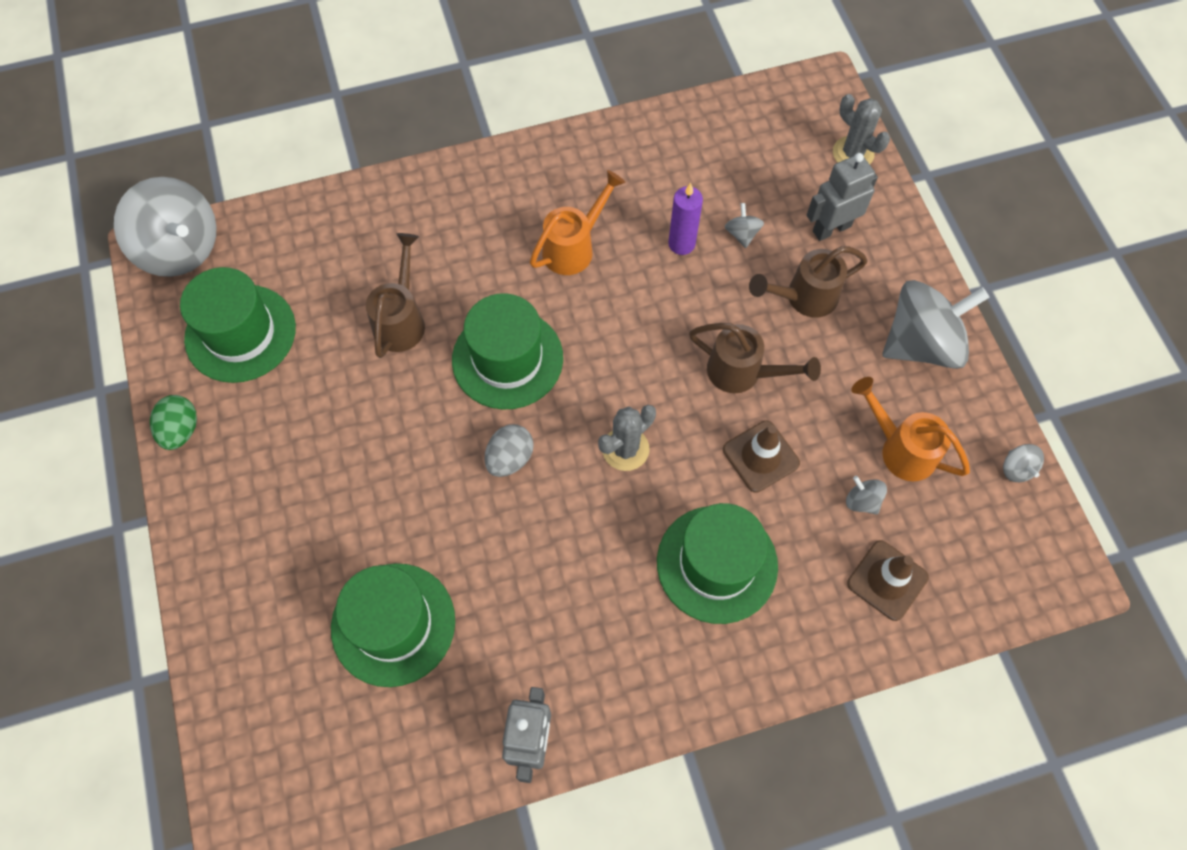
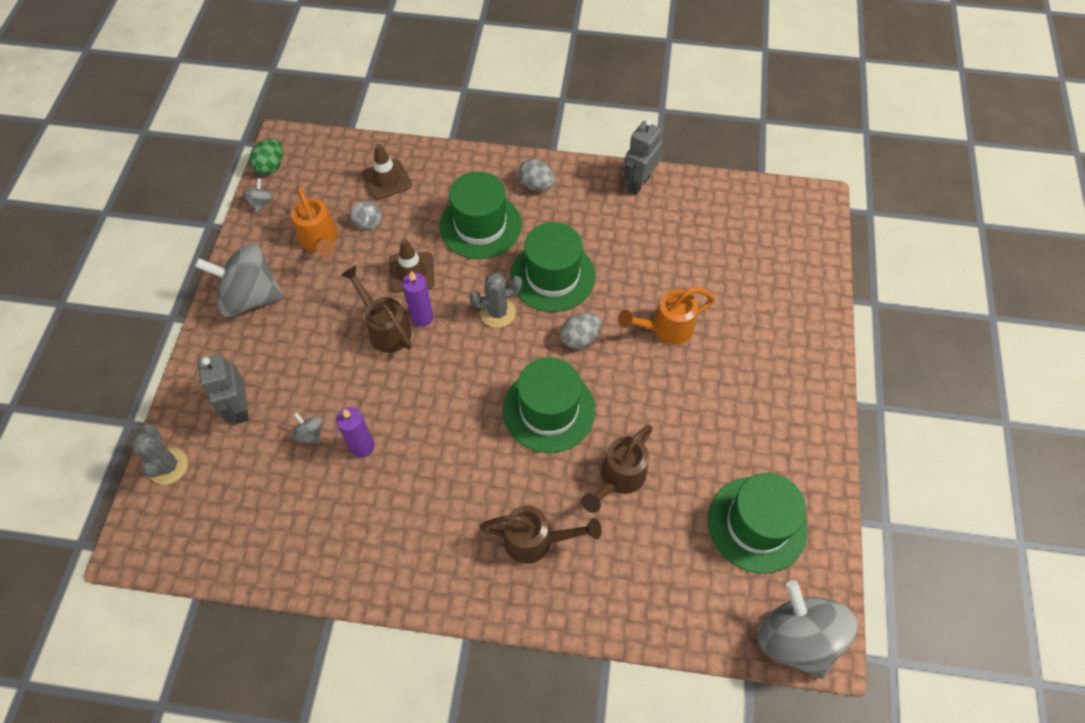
camera: 155 degrees left, 5 degrees down
green egg [150,395,197,450] -> green egg moved to [249,139,283,175]
green hat [331,563,455,687] -> green hat moved to [510,222,596,312]
orange watering can [530,170,625,275] -> orange watering can moved to [618,287,715,345]
grey spinning top [725,203,764,248] -> grey spinning top turned 120 degrees clockwise [292,412,322,445]
brown watering can [749,246,868,318] -> brown watering can moved to [480,506,601,564]
grey robot [807,153,878,241] -> grey robot turned 75 degrees clockwise [198,354,249,424]
none -> purple candle [402,271,434,327]
none -> grey egg [518,159,555,191]

